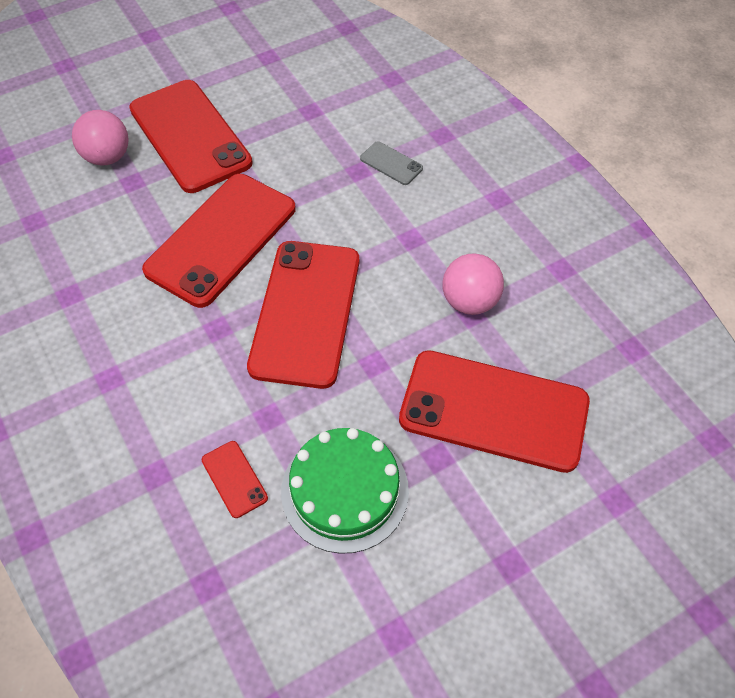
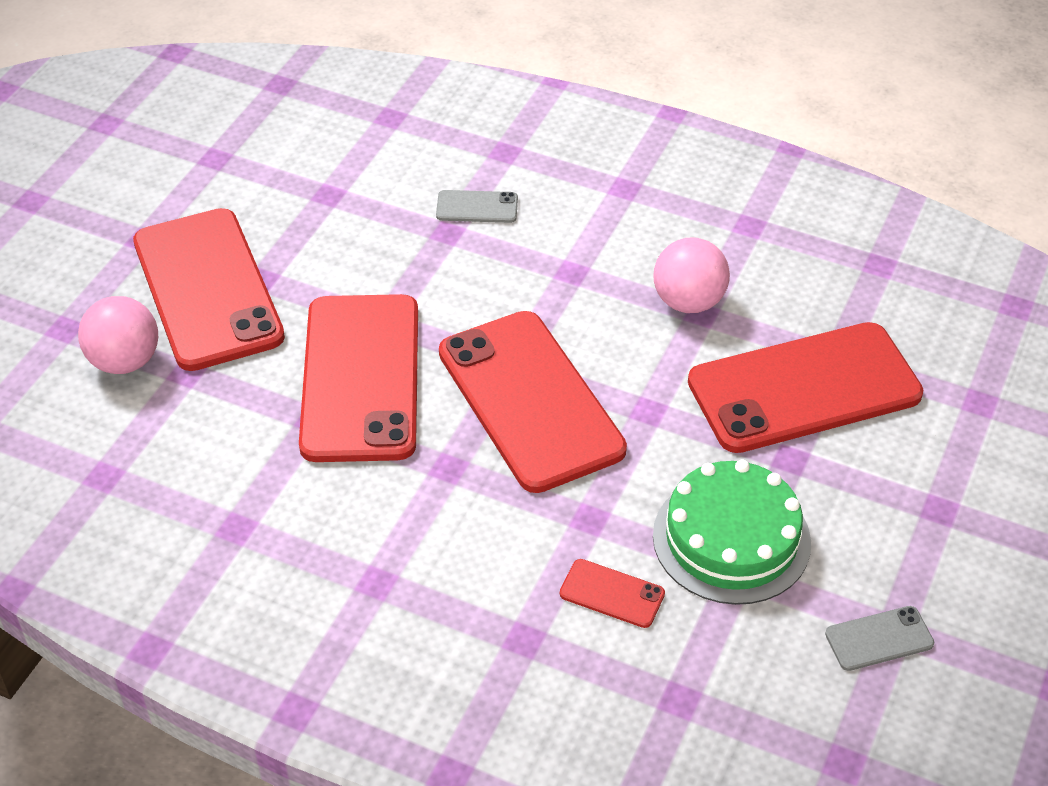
camera: 35 degrees left, 10 degrees down
red phone [129,80,253,193] -> red phone turned 45 degrees clockwise [133,208,285,371]
none -> grey phone [825,606,934,671]

